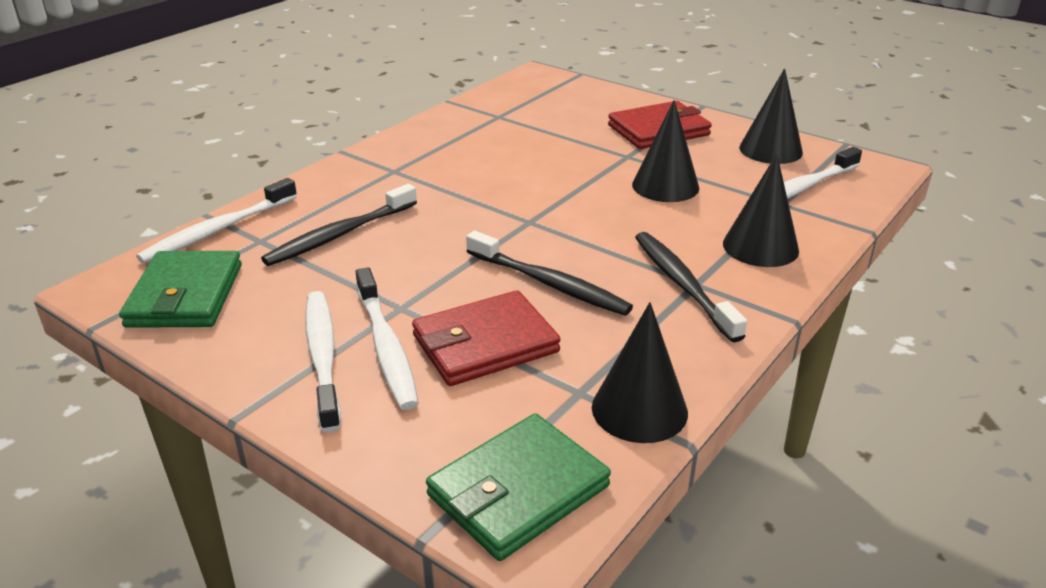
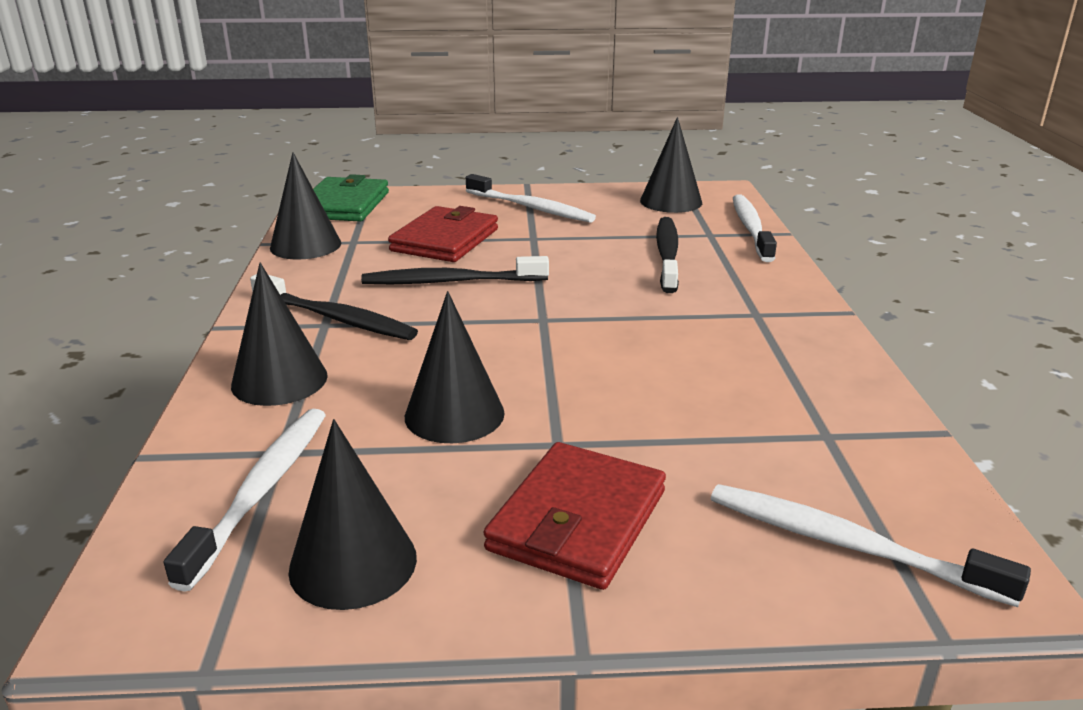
camera: 140 degrees right, 5 degrees down
green wallet [119,251,242,328] -> black cone [640,117,702,213]
white toothbrush [356,267,419,410] -> white toothbrush moved to [711,484,1031,607]

